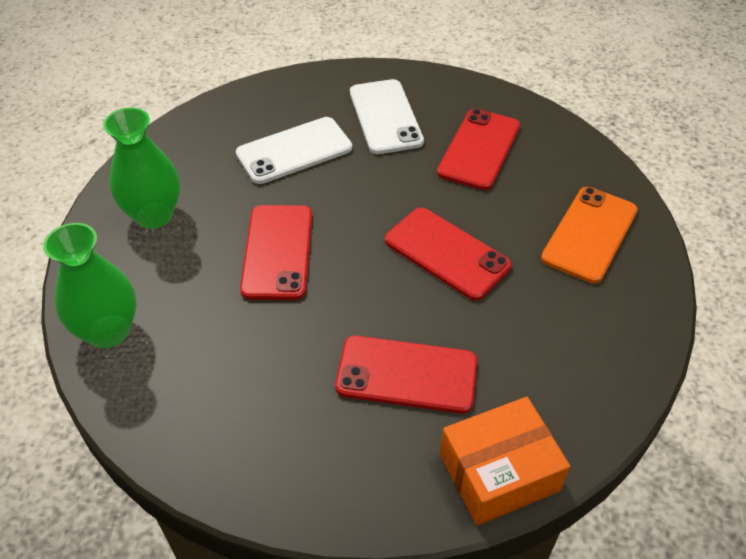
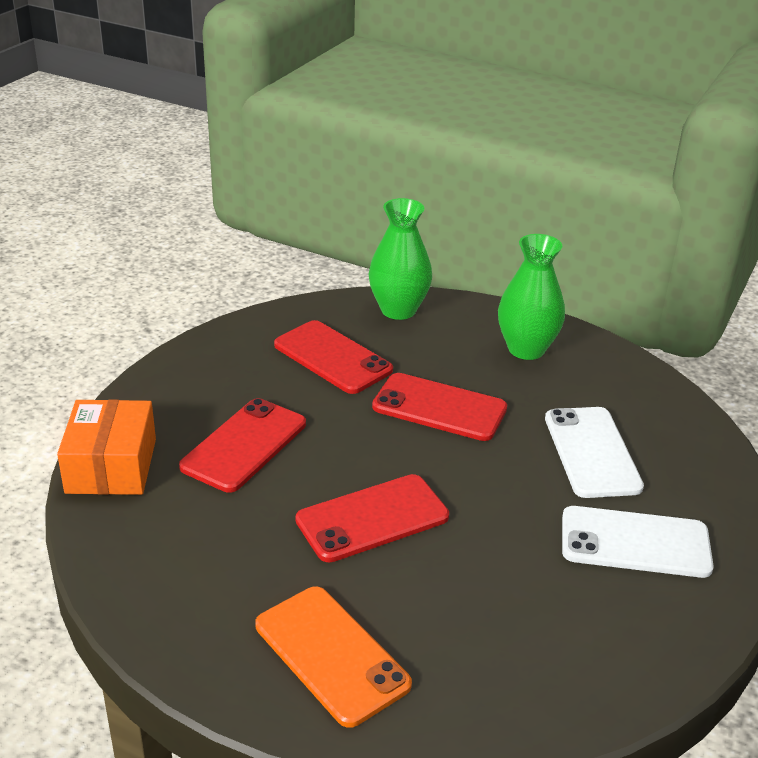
camera: 110 degrees right, 15 degrees down
red phone [437,109,520,190] -> red phone moved to [274,320,393,394]

